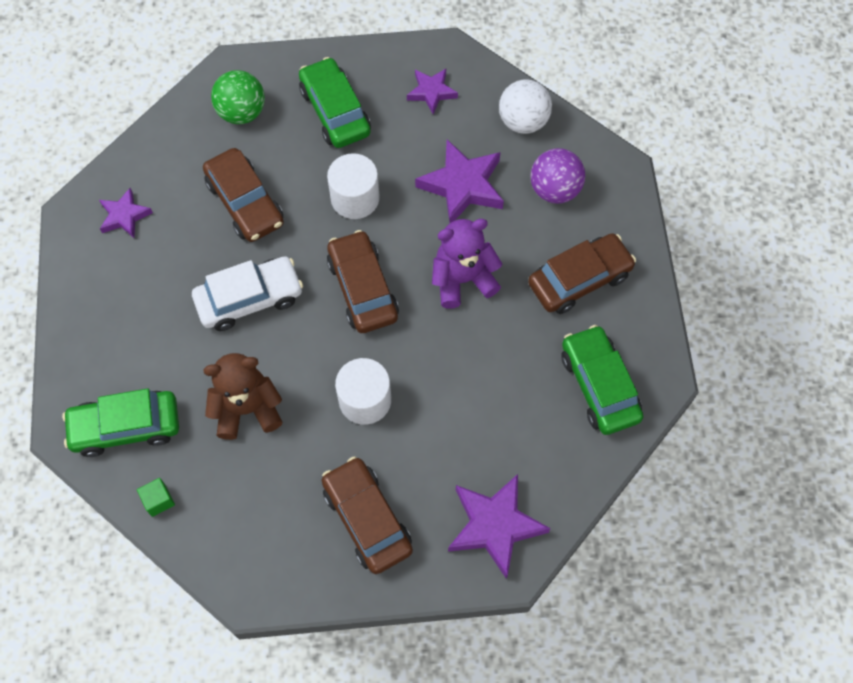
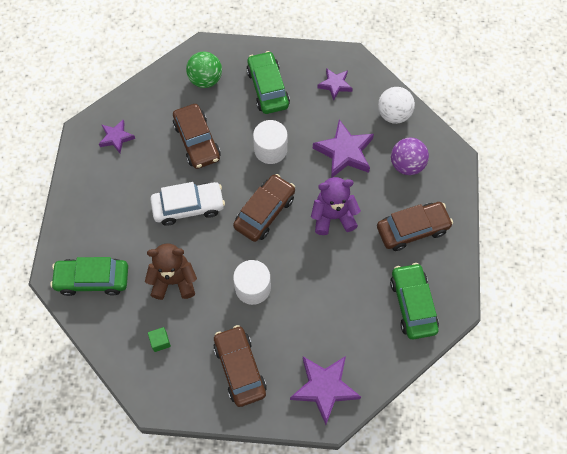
camera: 10 degrees right, 0 degrees up
green cube [137,478,175,517] -> green cube moved to [148,327,171,352]
brown car [327,230,399,333] -> brown car turned 45 degrees clockwise [233,174,295,242]

